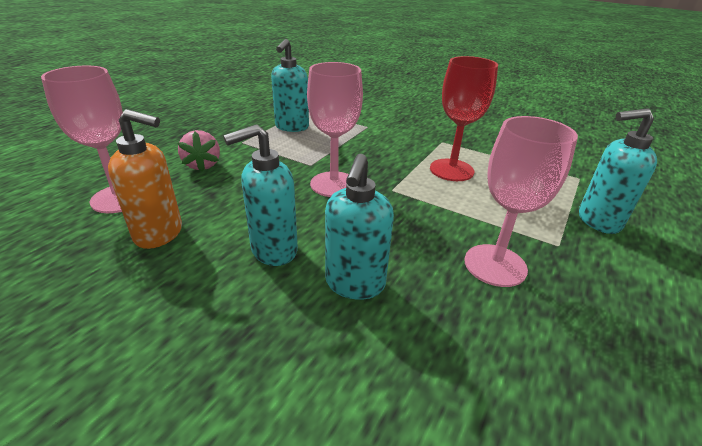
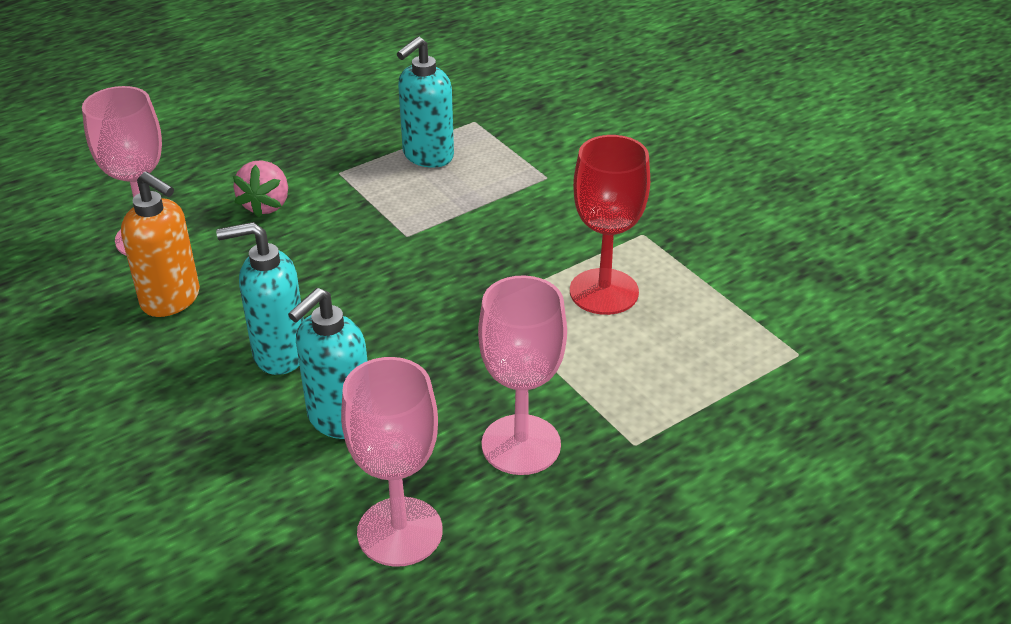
camera: 25 degrees right, 5 degrees up
pink goblet [307,62,363,197] -> pink goblet moved to [341,357,442,567]
turquoise soap dispenser [579,108,657,234] -> none

